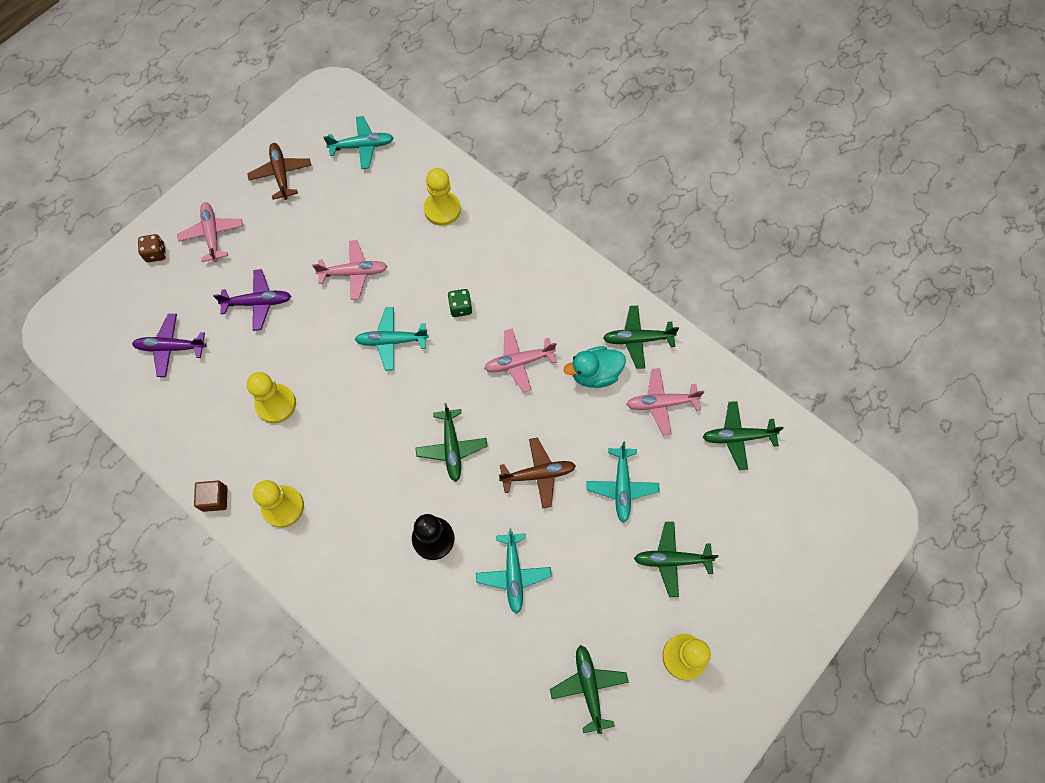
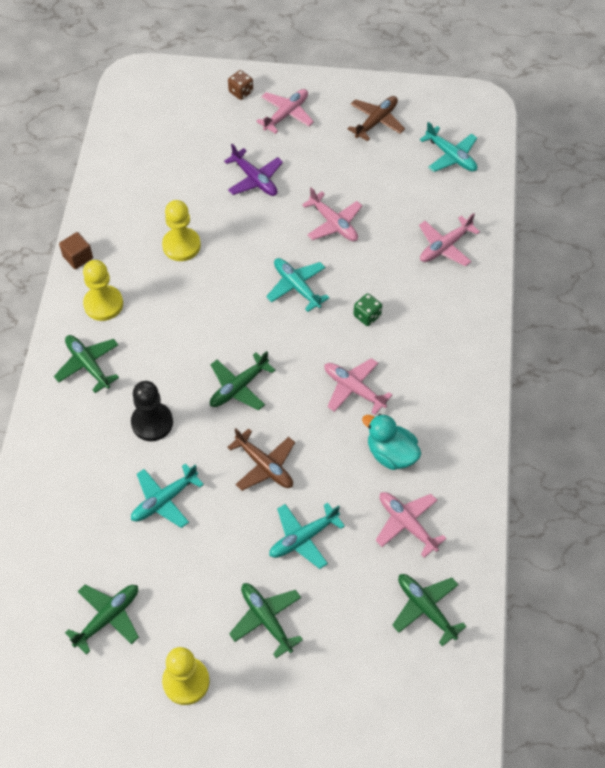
camera: 55 degrees right, 10 degrees down
purple plane [132,314,206,377] -> none
yellow pawn [424,168,461,226] -> pink plane [419,213,480,267]
green plane [603,306,679,369] -> green plane moved to [54,335,119,393]

